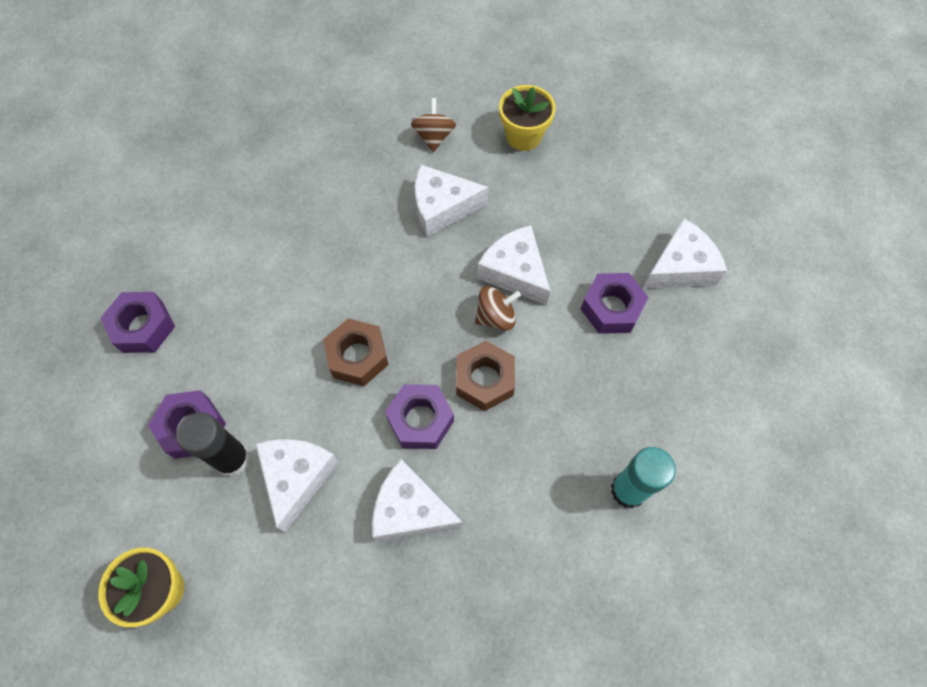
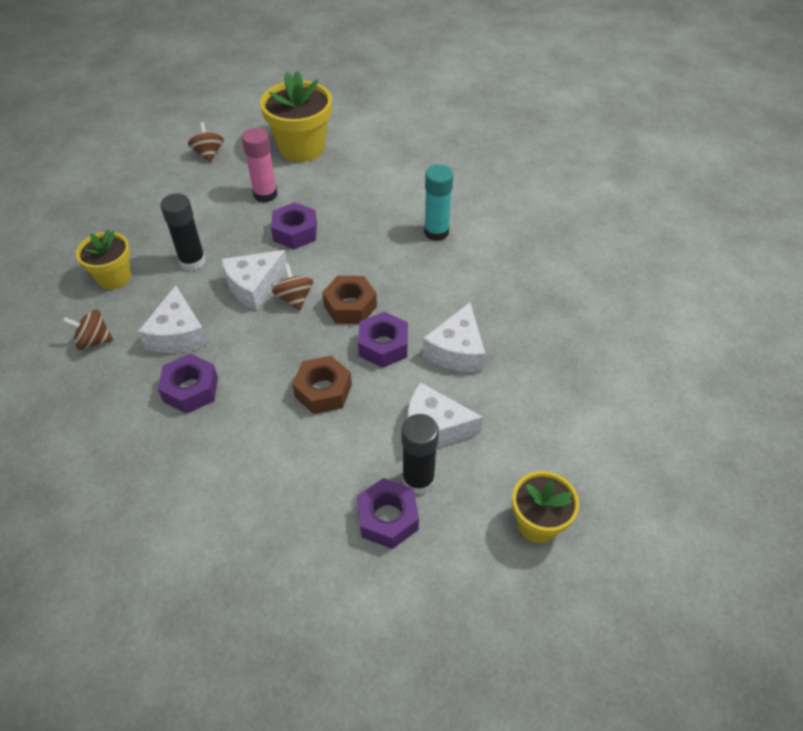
camera: 90 degrees left, 15 degrees down
purple nut [101,292,175,353] -> purple nut moved to [158,354,218,414]
white cheese [643,218,727,289] -> pink glue stick [242,128,278,203]
none -> black glue stick [160,193,206,271]
none -> brown spinning top [188,122,224,162]
none -> yellow flower pot [260,71,332,162]

